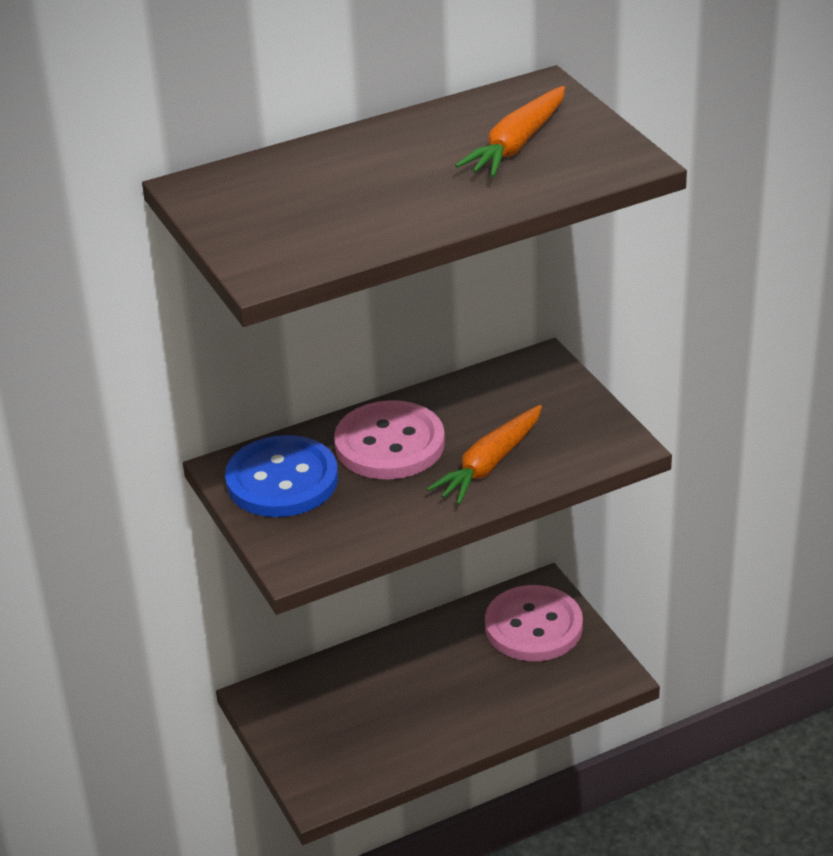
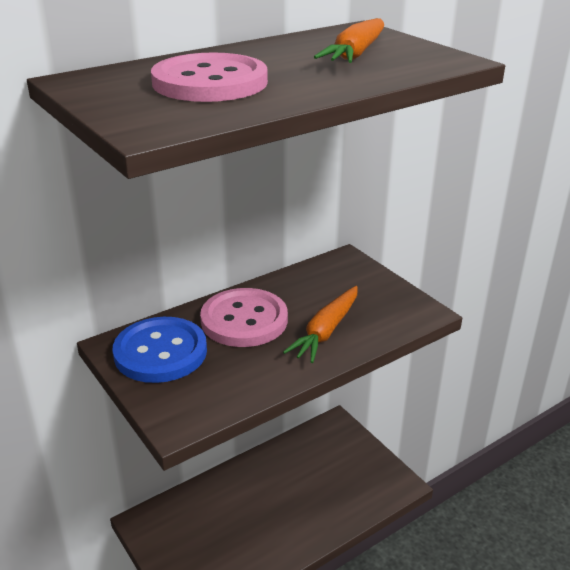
camera: 10 degrees left, 5 degrees down
pink button [485,585,583,661] -> pink button moved to [151,52,268,102]

